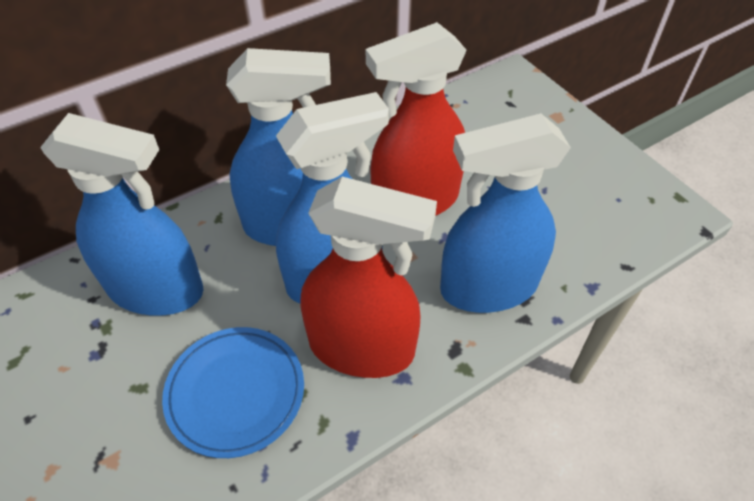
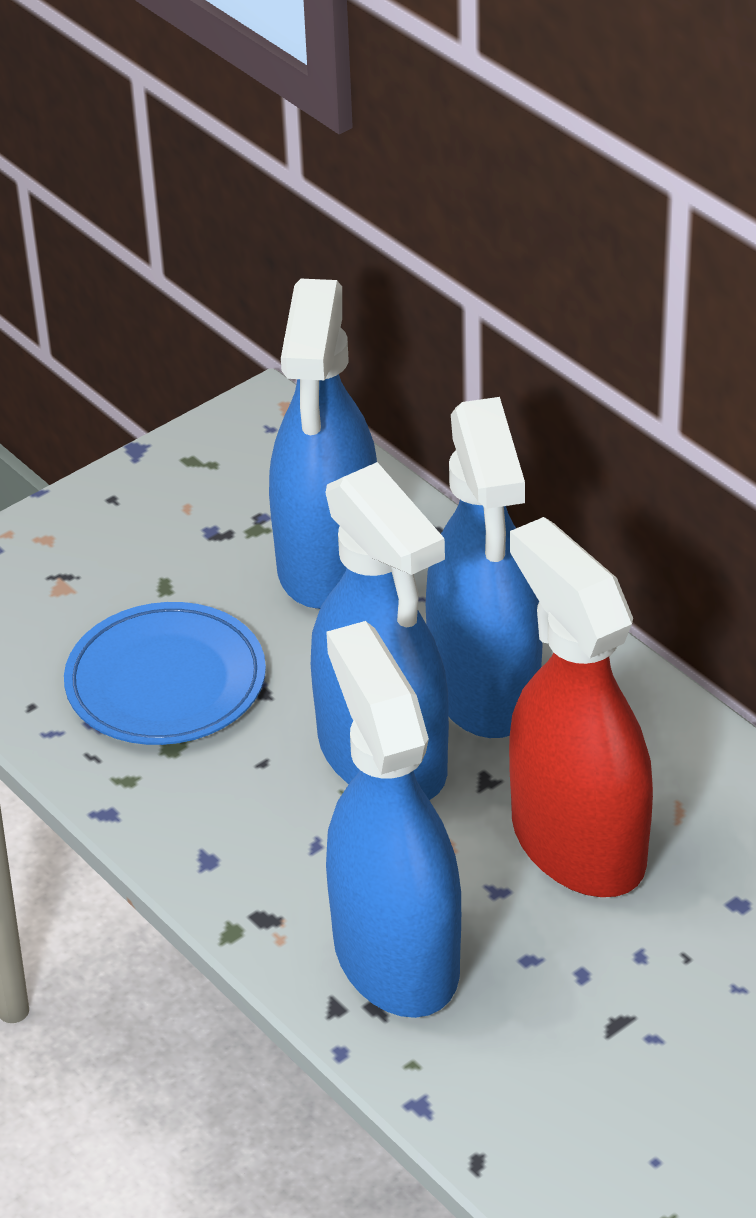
camera: 85 degrees right, 10 degrees down
red spray bottle [300,177,437,378] -> none

